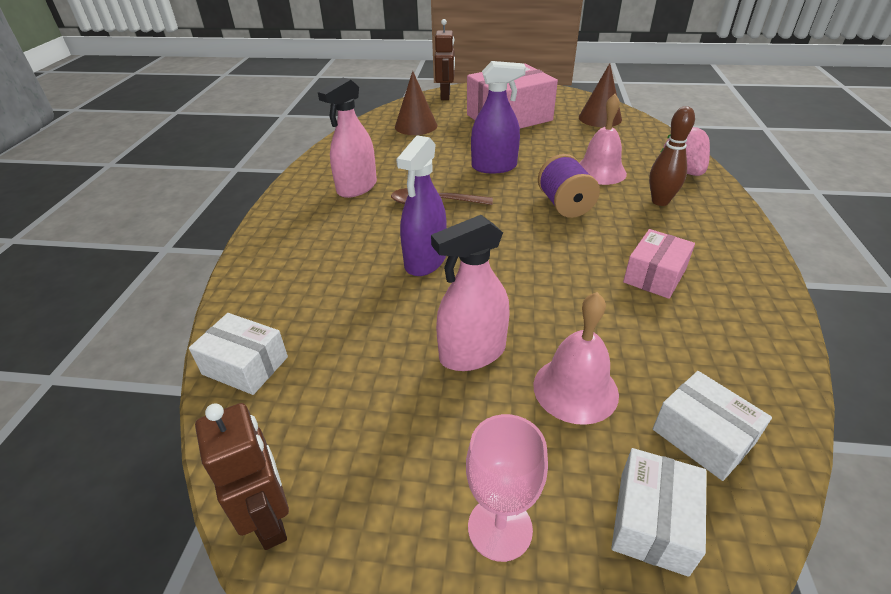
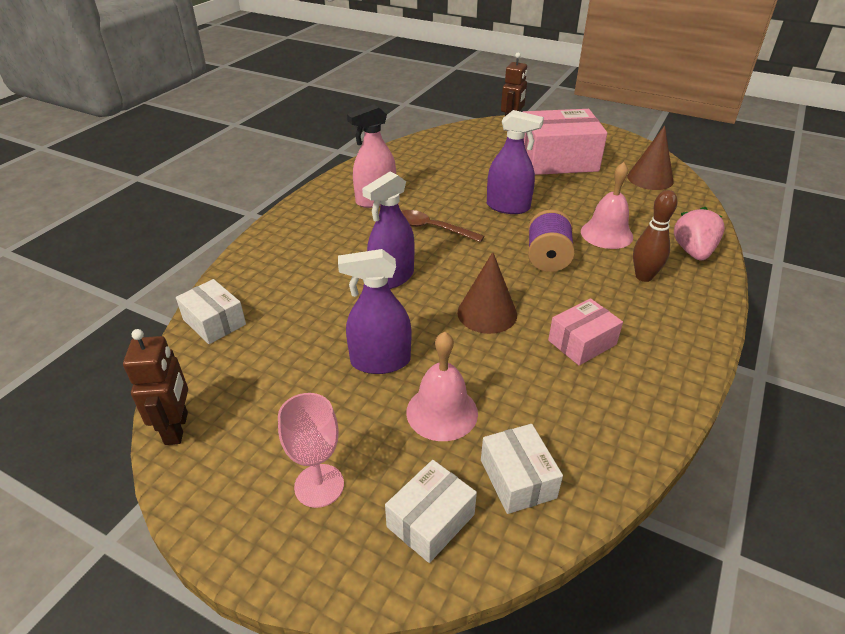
camera: 20 degrees right, 0 degrees up
brown cone [395,71,437,135] -> brown cone moved to [457,252,517,334]
pink spray bottle [431,215,510,371] -> purple spray bottle [338,249,411,374]

